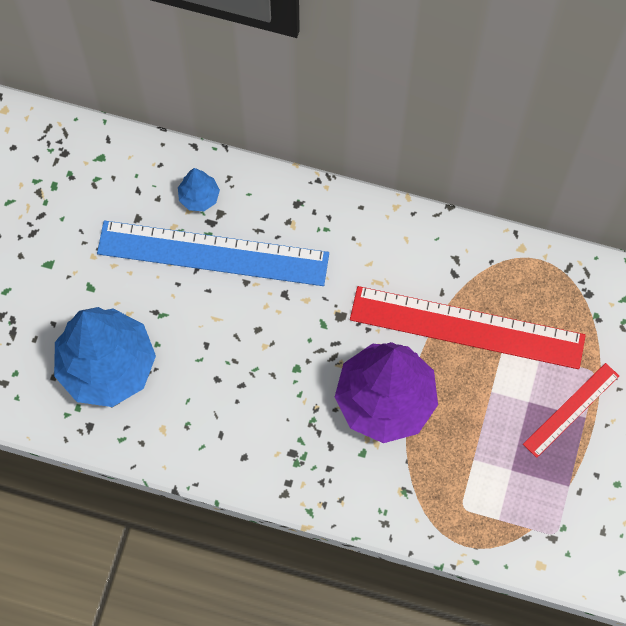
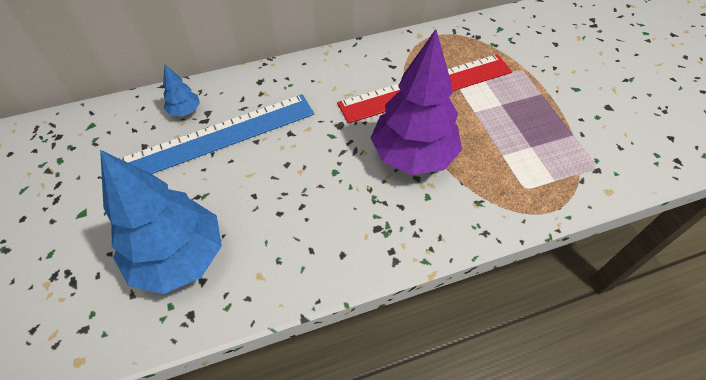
camera: 35 degrees left, 15 degrees down
red ruler [523,363,619,458] -> none

